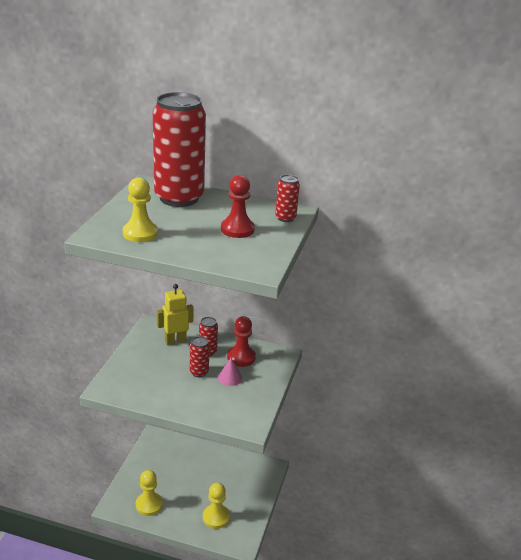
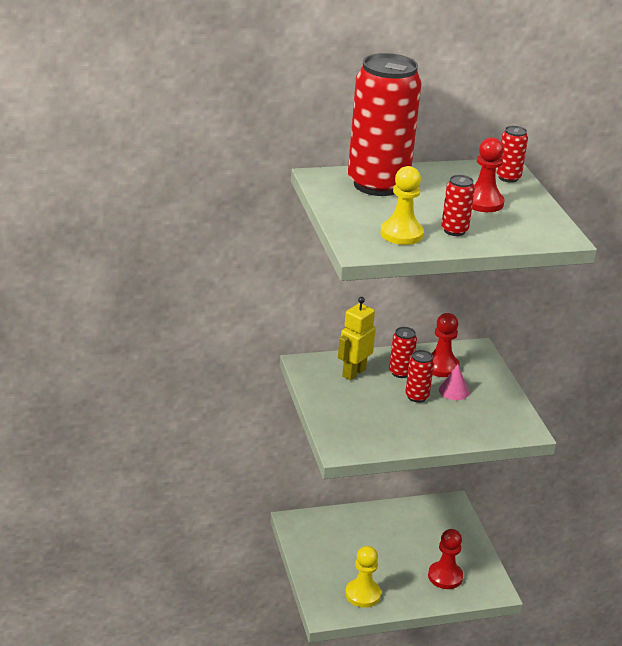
camera: 30 degrees left, 0 degrees up
yellow pawn [203,482,230,529] -> red pawn [428,529,463,589]
none -> red can [441,175,475,236]

